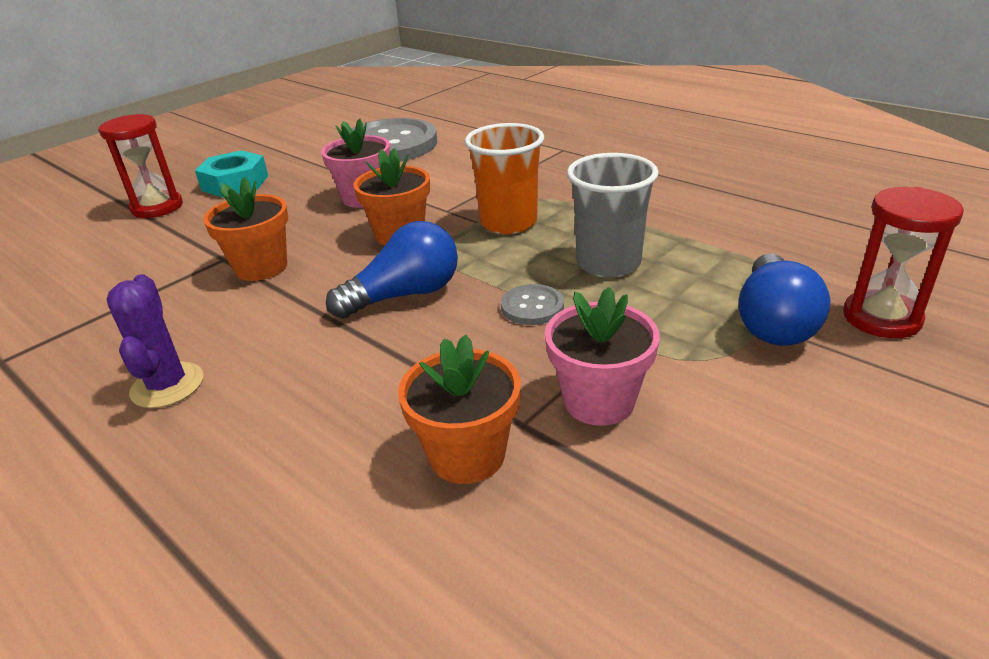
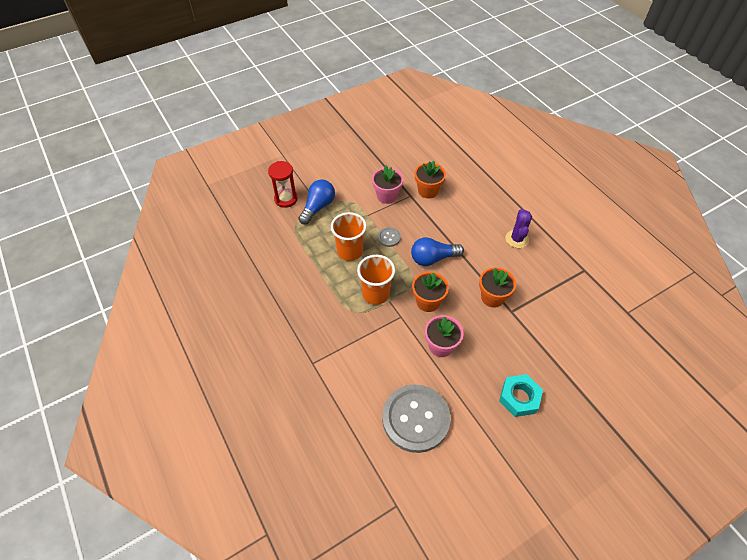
camera: 165 degrees left, 20 degrees up
red hourglass [98,114,183,218] -> none
grey cup [567,153,659,278] -> orange cup [331,212,367,261]

